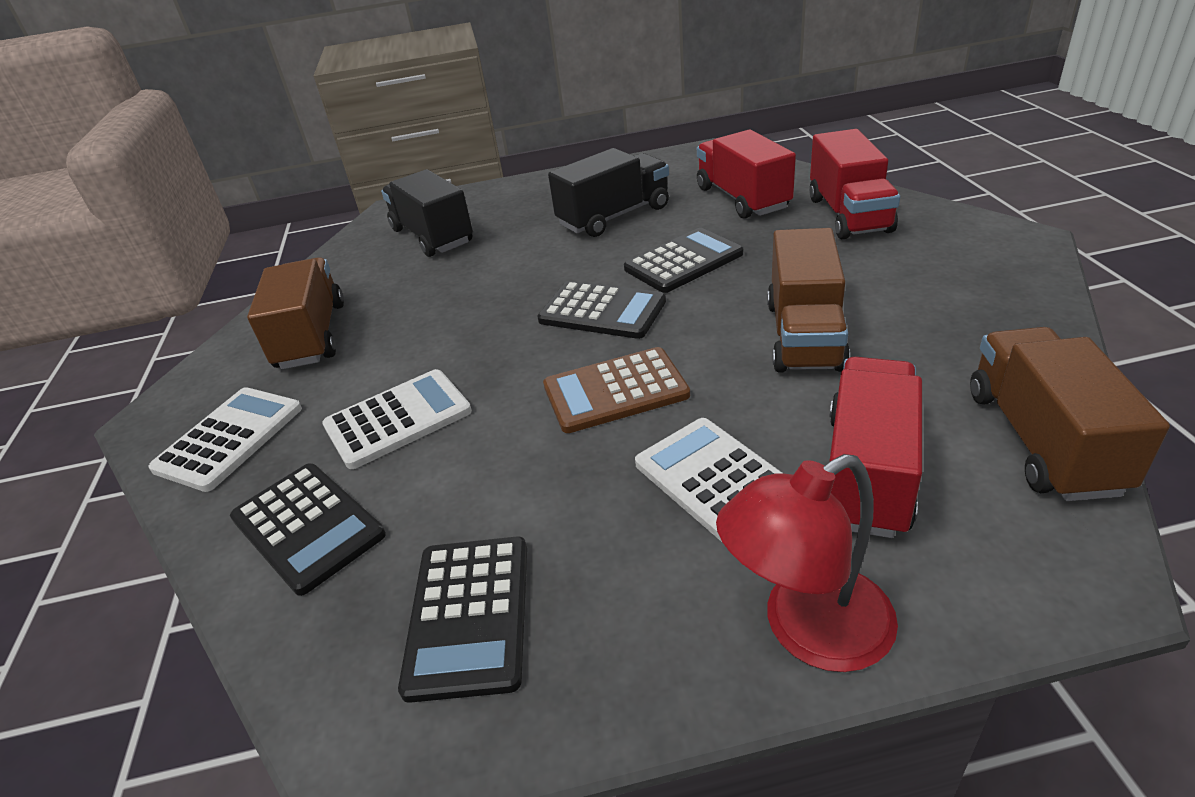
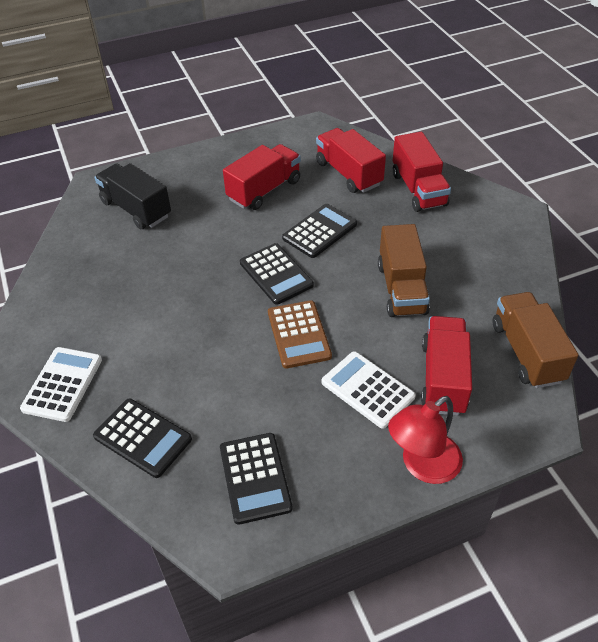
camera: 15 degrees left, 10 degrees up
brown truck [247,257,344,369] -> none
white calculator [322,369,472,469] -> none
black calculator [537,281,666,339] -> black calculator turned 45 degrees clockwise [240,243,314,305]
brown calculator [543,347,690,433] -> brown calculator turned 75 degrees counterclockwise [268,300,332,368]
black truck [548,148,669,237] -> red truck [223,144,301,210]

